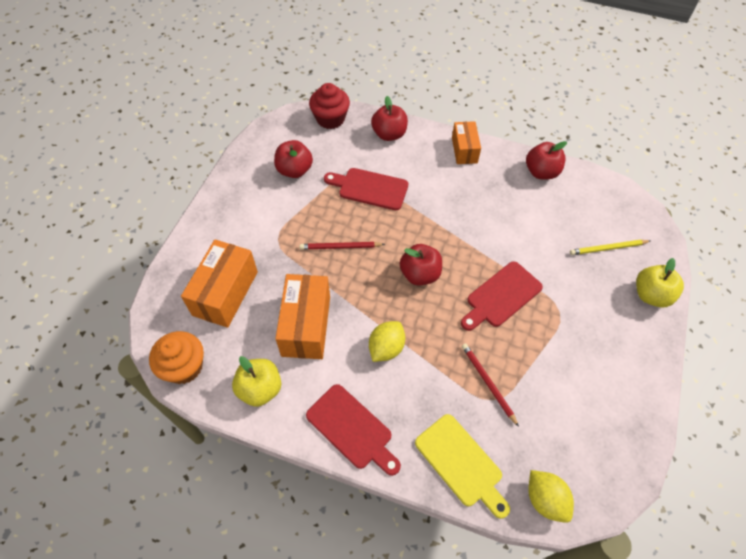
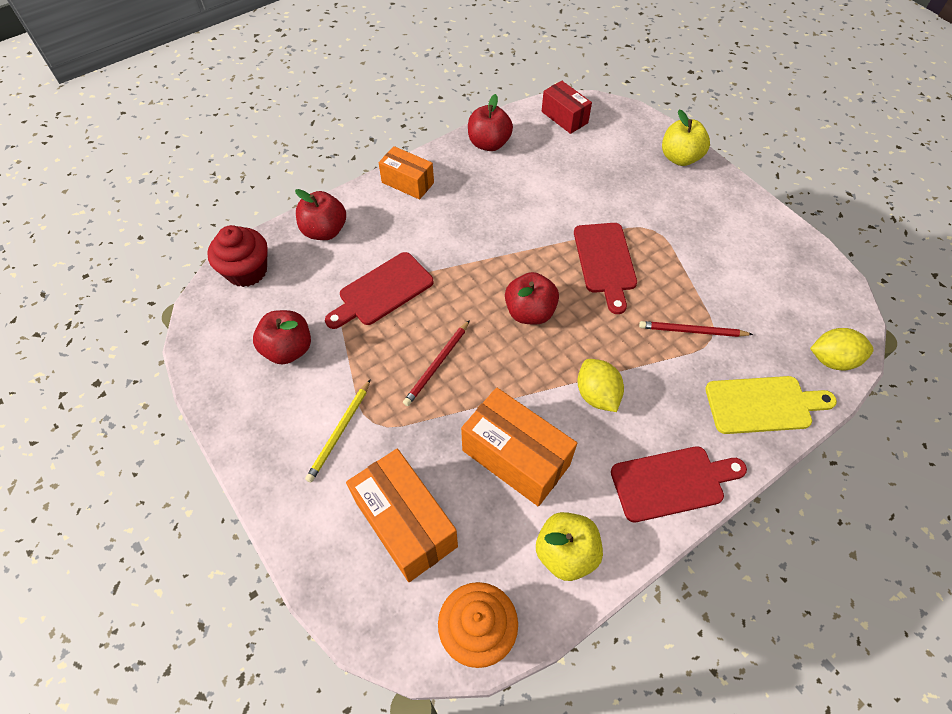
camera: 55 degrees left, 0 degrees up
yellow pencil [570,240,650,255] -> yellow pencil moved to [305,379,371,482]
none -> red box [541,81,592,134]

